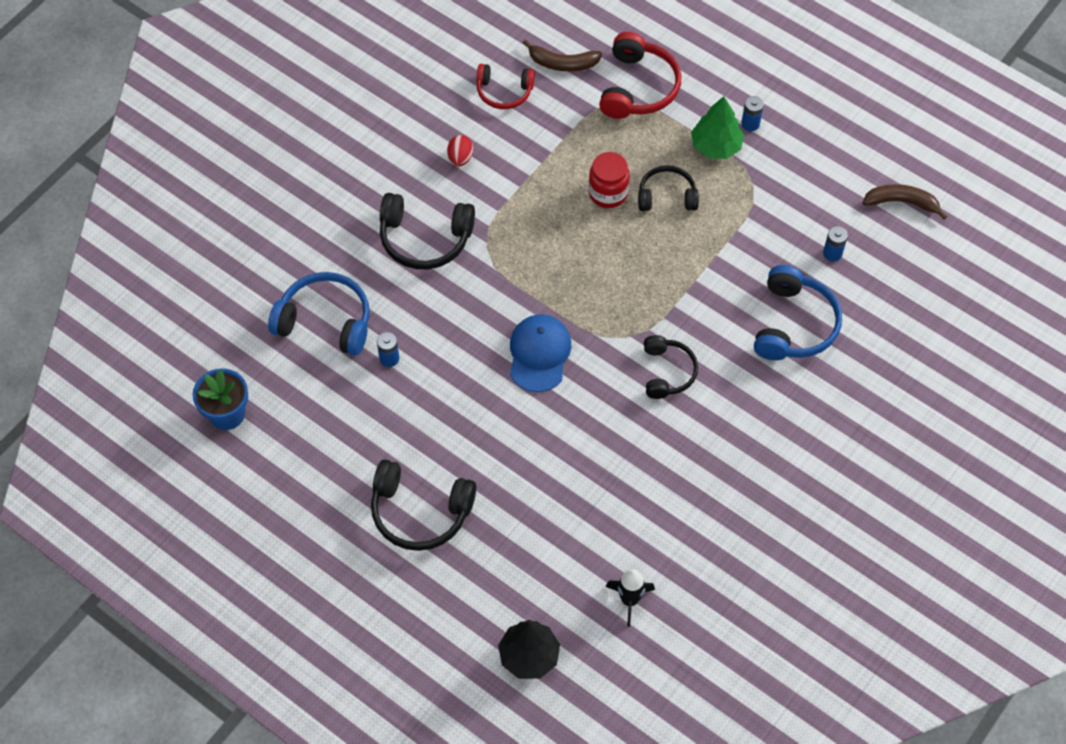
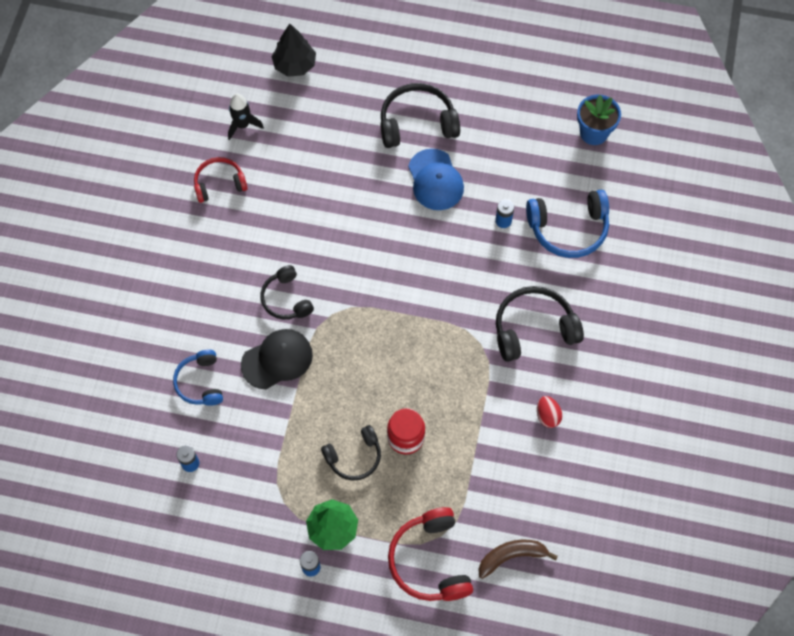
camera: 155 degrees right, 5 degrees up
red headphones [476,64,535,109] -> red headphones moved to [194,157,248,203]
blue cap [510,314,571,392] -> blue cap moved to [408,149,464,210]
blue headphones [754,265,842,360] -> blue headphones [173,350,223,406], size x0.65
brown banana [863,184,947,219] -> none
none -> black cap [241,329,313,389]

